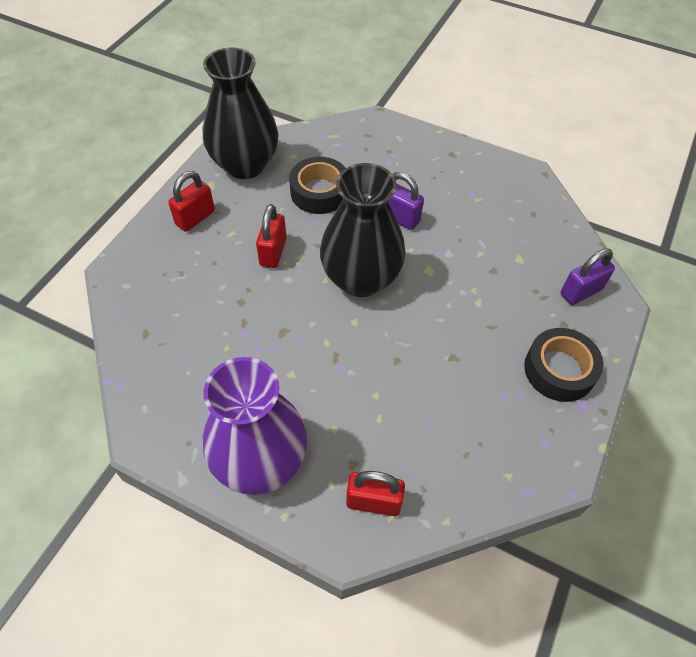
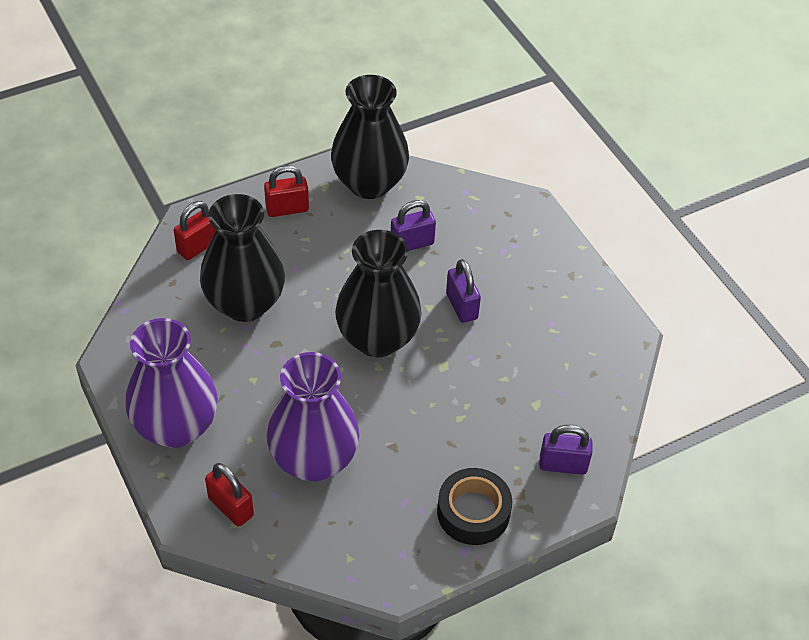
camera: 35 degrees right, 5 degrees down
red padlock [256,204,287,268] -> red padlock moved to [174,201,216,260]
black tape [289,157,346,214] -> purple padlock [391,200,436,251]
none -> black vase [200,194,285,322]
none -> purple vase [267,352,359,482]

